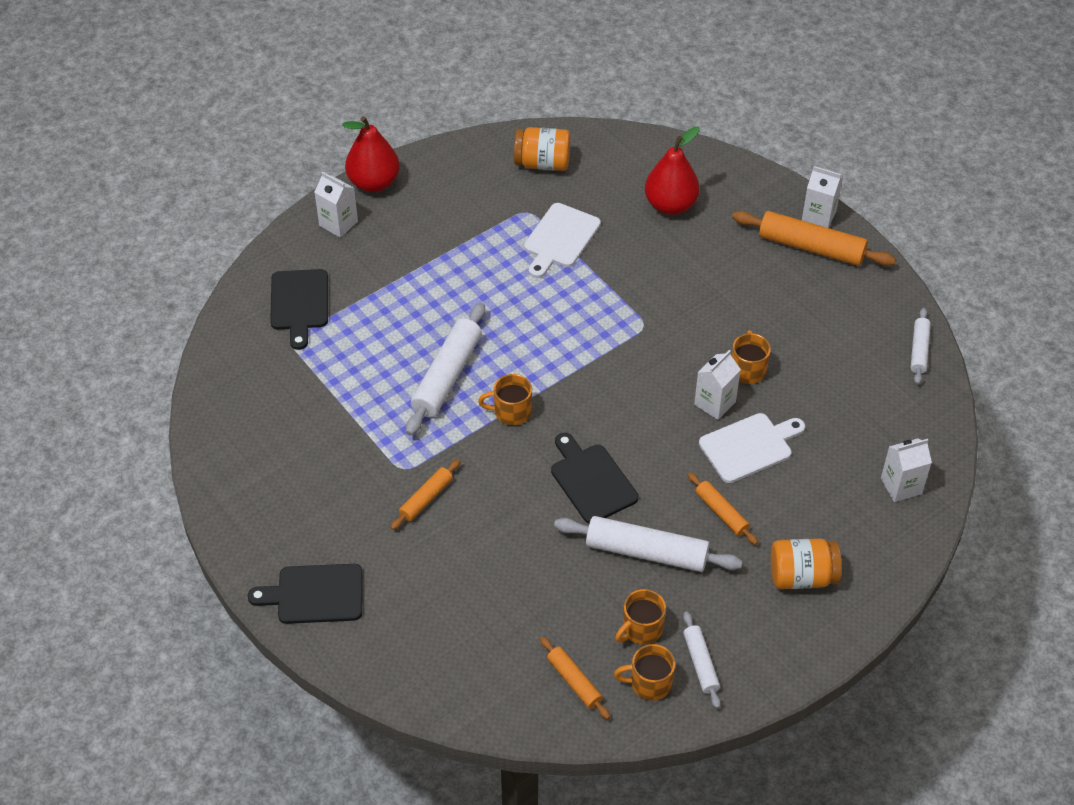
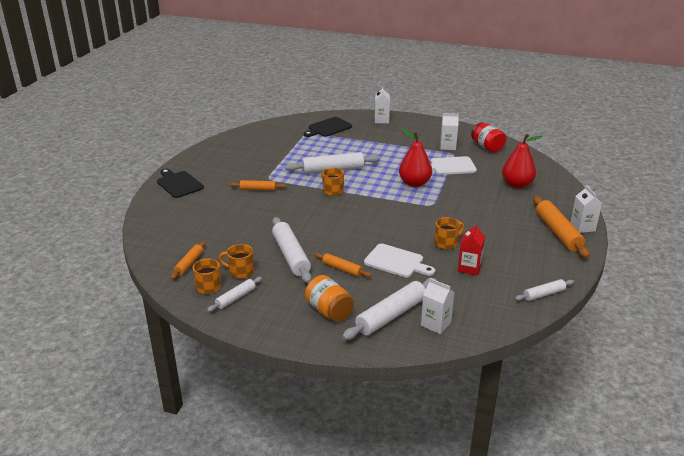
camera: 55 degrees right, 20 degrees down
red pear [342,116,400,192] -> red pear moved to [399,129,432,187]
orange jar [514,127,570,171] -> red jar [471,122,506,153]
black cutting board [551,433,638,523] -> none
orange rolling pin [688,473,758,545] -> orange rolling pin turned 75 degrees counterclockwise [314,253,372,277]
white carton [694,350,741,420] -> white carton moved to [440,113,459,150]
none -> white rolling pin [342,278,436,340]
none -> red carton [458,224,485,276]

